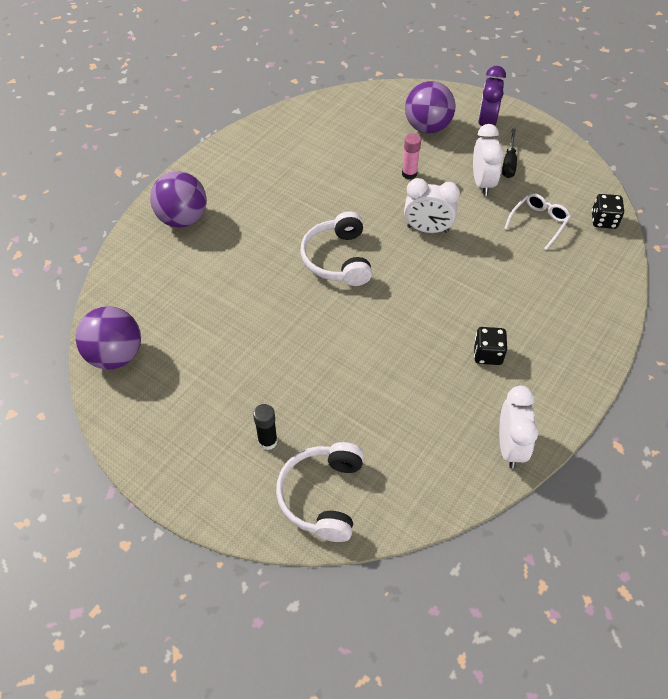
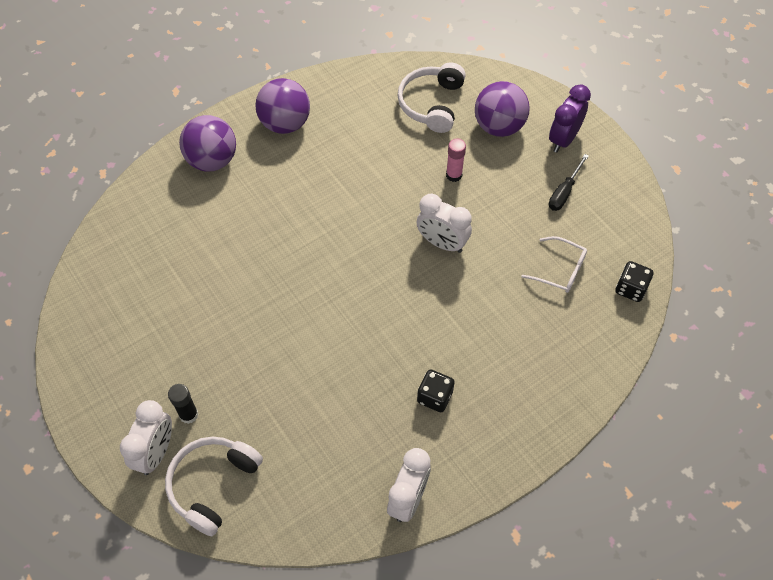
camera: 20 degrees right, 5 degrees up
purple ball [76,306,141,369] -> purple ball moved to [255,78,310,134]
white headphones [300,211,372,286] -> white headphones moved to [397,62,466,133]
white clock [473,124,504,196] -> white clock moved to [120,400,172,475]
white glasses [504,193,571,250] -> white glasses turned 60 degrees clockwise [522,236,587,293]

